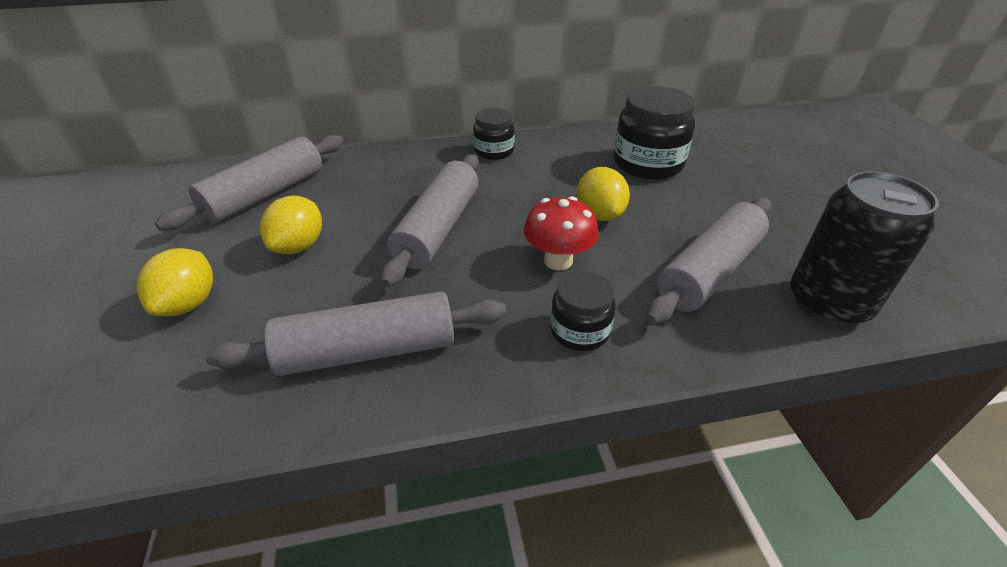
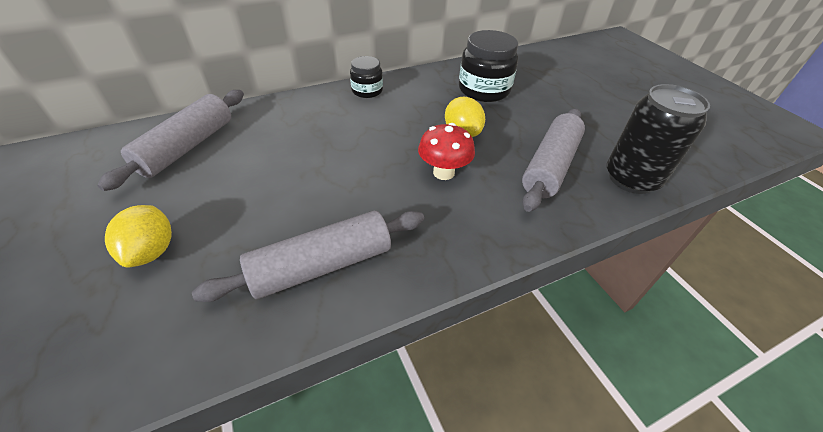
camera: 15 degrees left, 5 degrees up
yellow lemon [260,196,322,254] -> none
grey rolling pin [381,154,479,287] -> none
black jar [550,271,616,351] -> none

